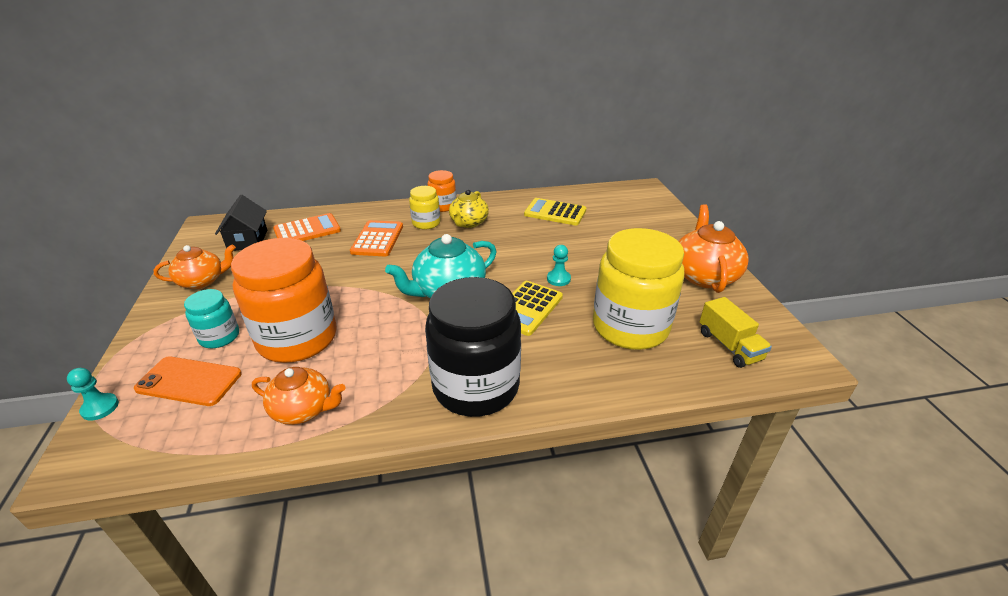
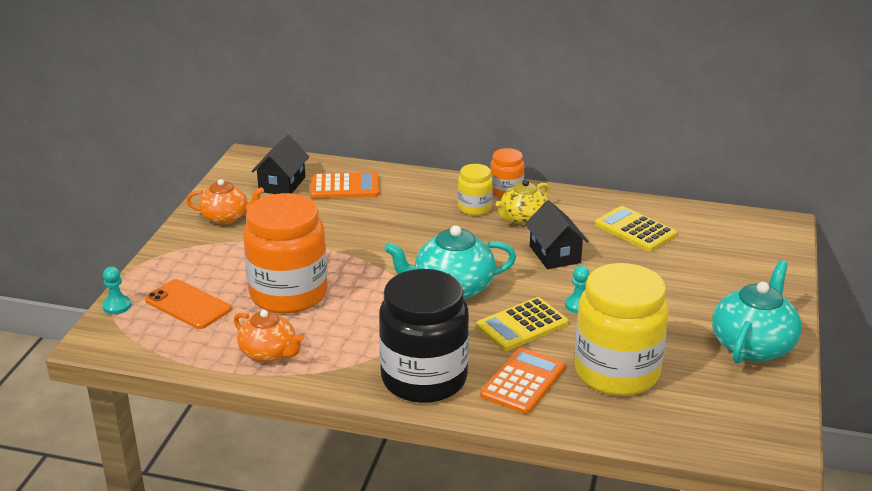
camera: 25 degrees right, 5 degrees down
turquoise jar [184,289,239,348] -> none
orange calculator [350,220,403,256] -> orange calculator moved to [480,347,565,414]
orange teapot [679,204,749,293] -> turquoise teapot [712,260,802,364]
yellow truck [699,297,772,368] -> none
none -> black house [525,200,589,269]

